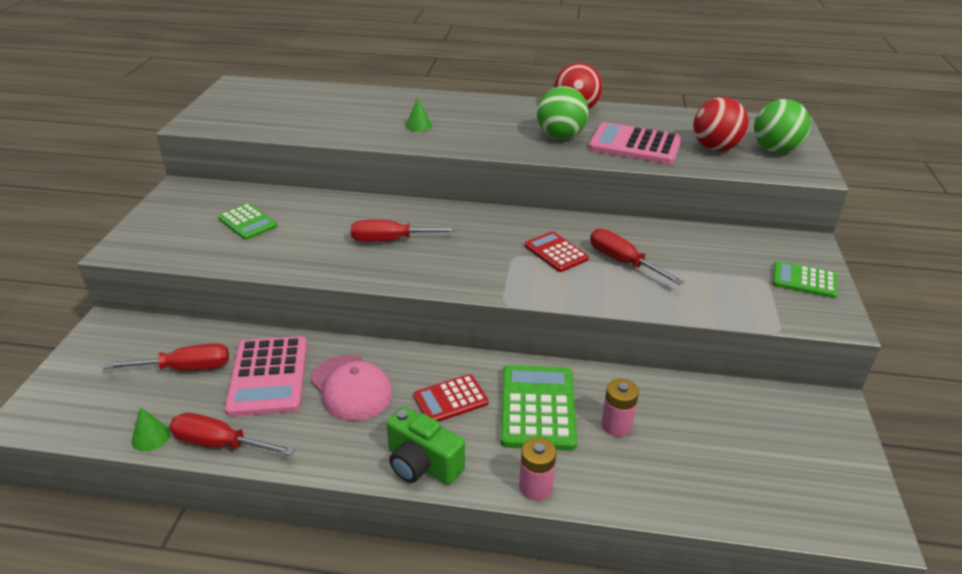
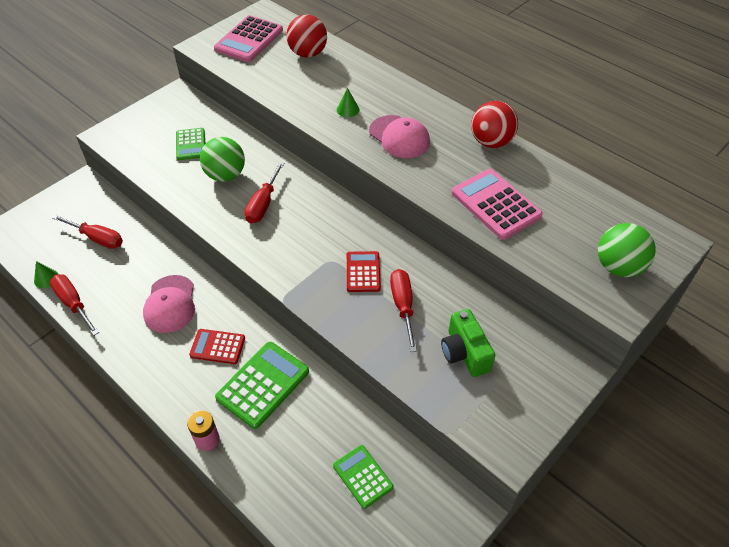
camera: 35 degrees right, 15 degrees up
pink calculator [225,336,307,417] -> pink calculator moved to [214,15,283,62]
red screwdriver [351,220,458,242] -> red screwdriver turned 105 degrees counterclockwise [245,162,284,224]
green camera [387,407,465,485] -> green camera moved to [441,309,495,377]
green ball [537,86,589,139] -> green ball moved to [200,137,245,182]
pink battery [601,379,639,437] -> none
red ball [693,97,749,151] -> red ball moved to [286,15,327,58]
green calculator [772,261,838,298] -> green calculator moved to [333,445,394,509]
none -> pink cap [369,115,430,158]

